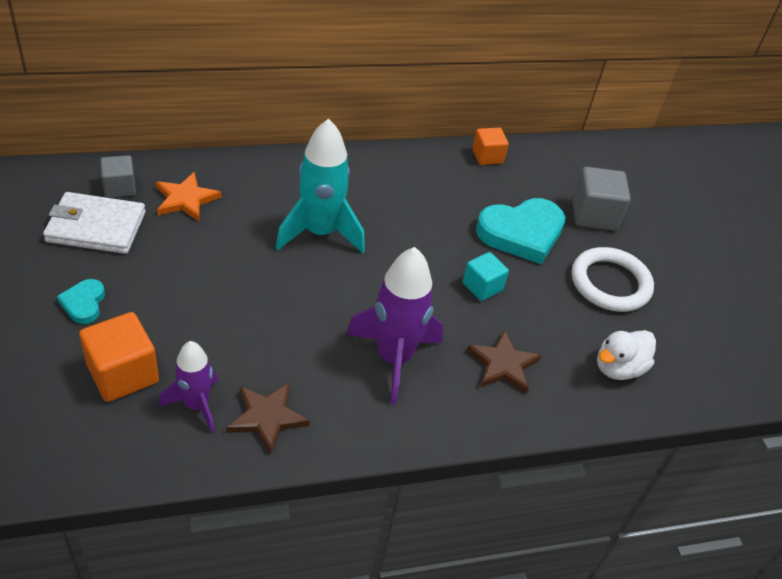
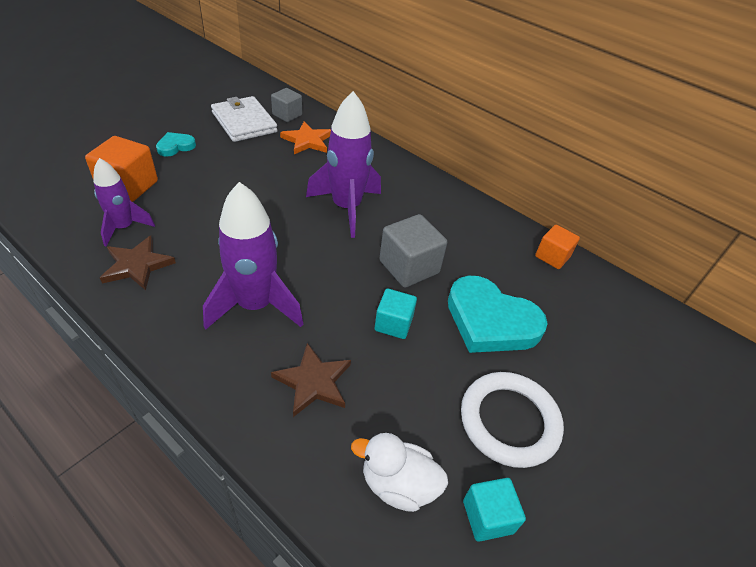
camera: 55 degrees right, 0 degrees up
turquoise rocket [276,119,365,253] -> purple rocket [306,91,381,238]
grey cube [572,167,631,231] -> grey cube moved to [379,214,447,288]
none -> turquoise cube [463,478,526,542]

